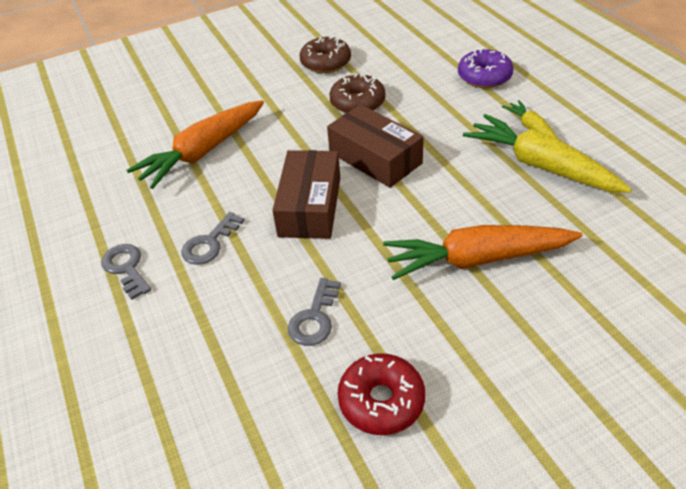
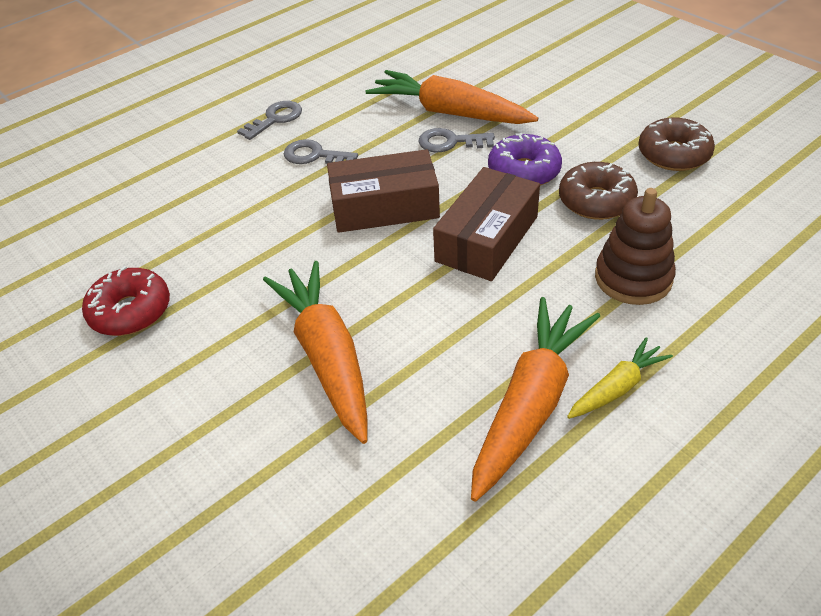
camera: 75 degrees right, 0 degrees up
grey key [288,278,341,346] -> grey key moved to [418,128,495,153]
purple donut [458,48,514,88] -> purple donut moved to [488,133,562,186]
yellow carrot [463,114,632,193] -> orange carrot [471,297,600,502]
none -> brown stacking toy [595,188,676,305]

